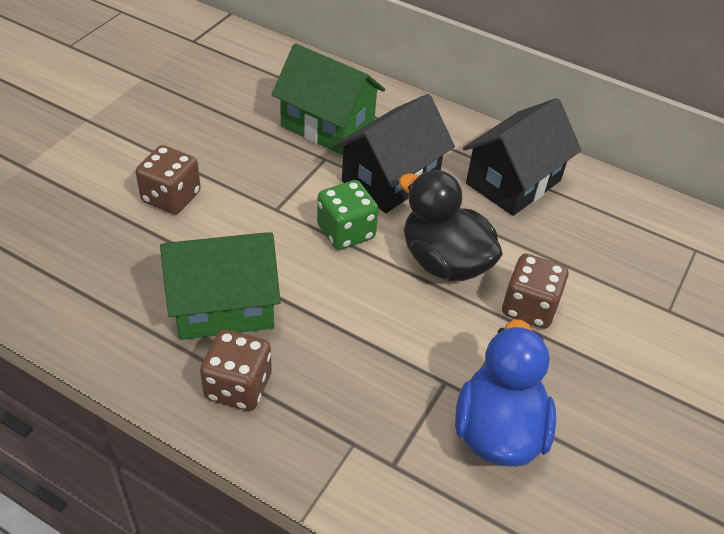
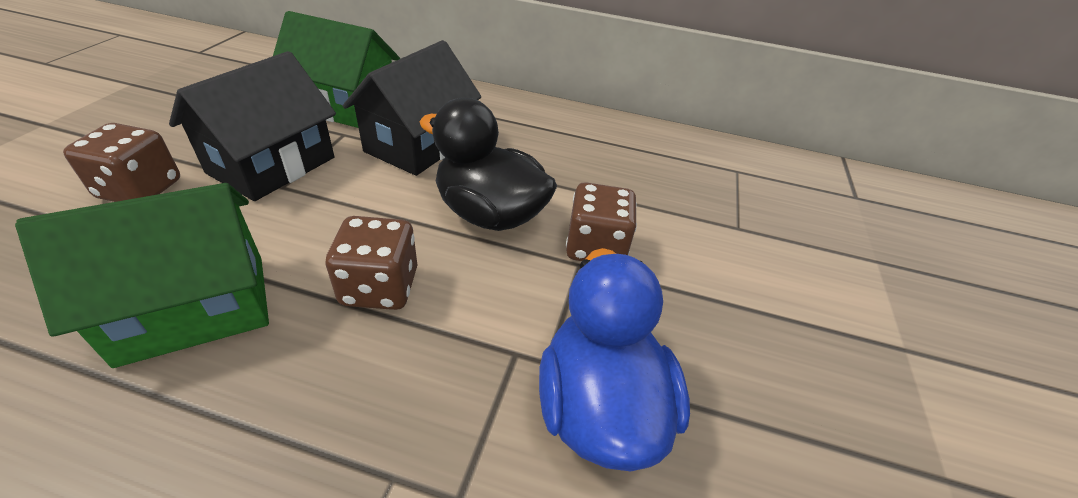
camera: 15 degrees left, 5 degrees down
brown dice [200,329,272,411] -> brown dice moved to [325,216,417,310]
green dice [317,180,379,250] -> none
black house [463,98,581,216] -> black house moved to [169,51,336,201]

